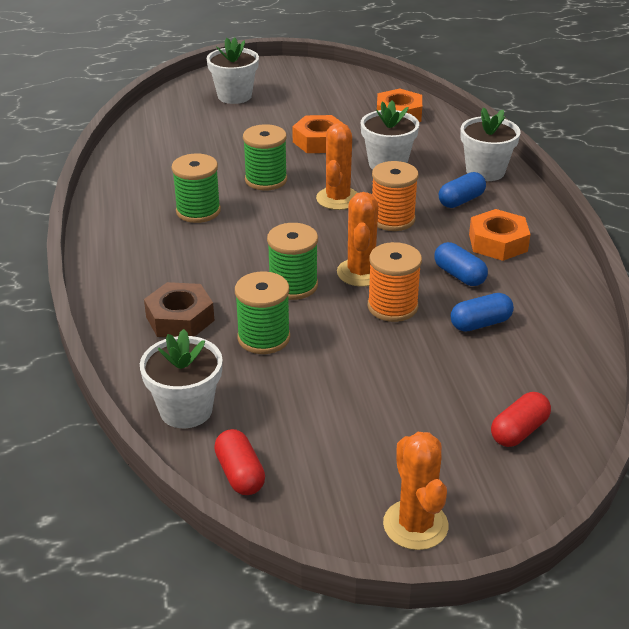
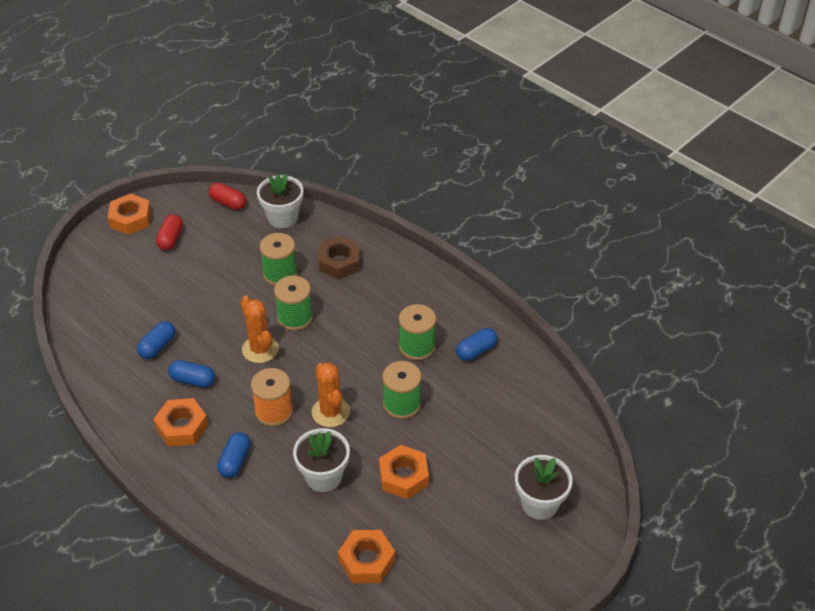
camera: 145 degrees right, 10 degrees up
orange spool [368,242,422,322] -> none
orange cactus [383,432,448,550] -> orange nut [108,194,151,235]
white flower pot [461,107,520,181] -> none
red capsule [491,392,551,447] -> red capsule moved to [156,214,183,250]
none -> blue capsule [456,328,498,361]

